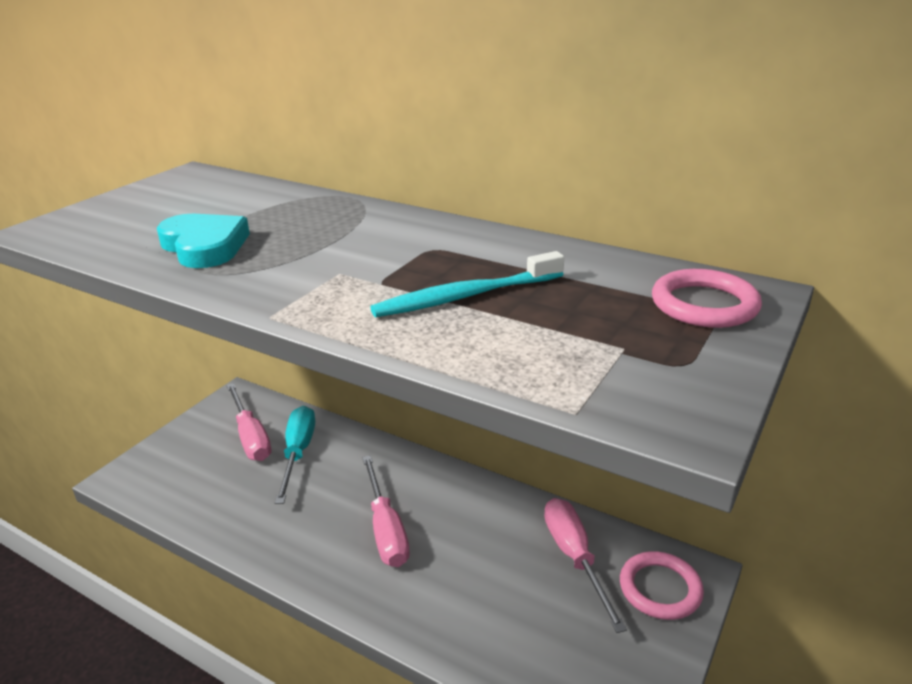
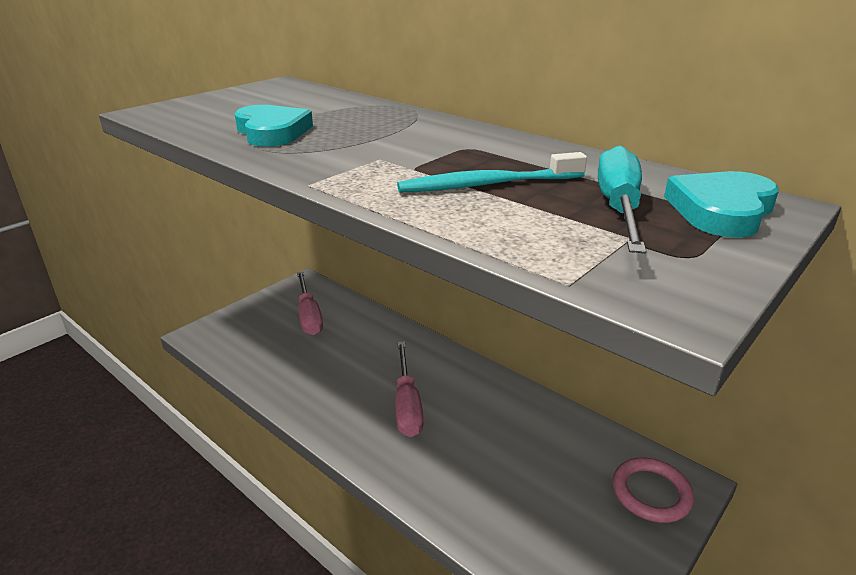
camera: 10 degrees right, 0 degrees up
turquoise screwdriver [275,406,315,504] -> turquoise screwdriver moved to [598,145,646,253]
pink screwdriver [544,498,627,633] -> none
pink ring [652,269,762,328] -> turquoise heart [664,171,779,237]

